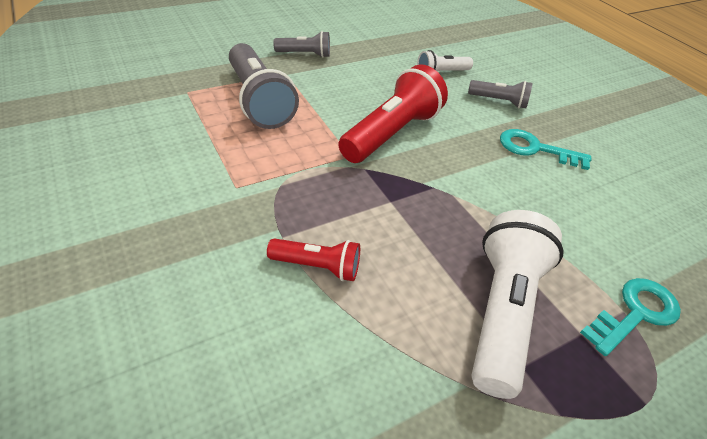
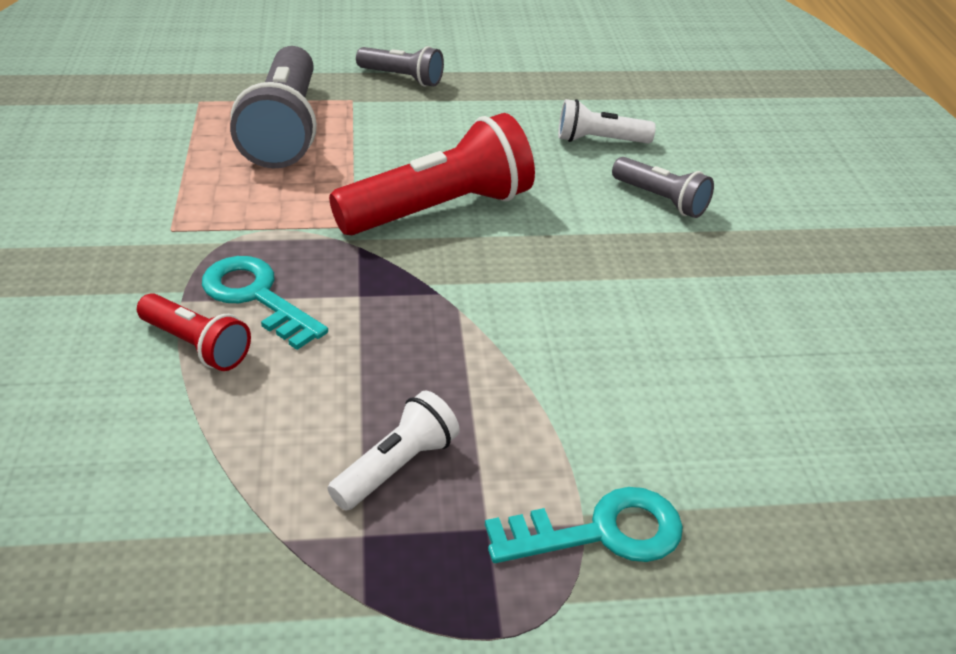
camera: 25 degrees right, 5 degrees down
white flashlight [471,210,564,399] -> white flashlight [327,391,460,511], size x0.53
turquoise key [500,129,592,170] -> turquoise key moved to [202,256,328,350]

